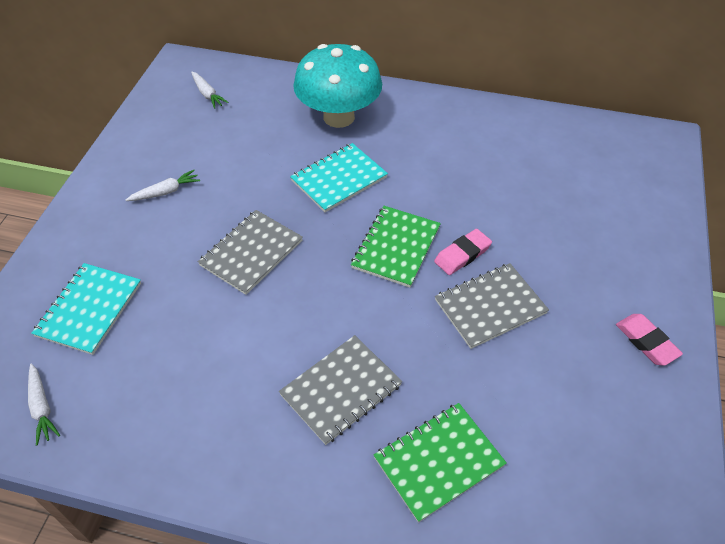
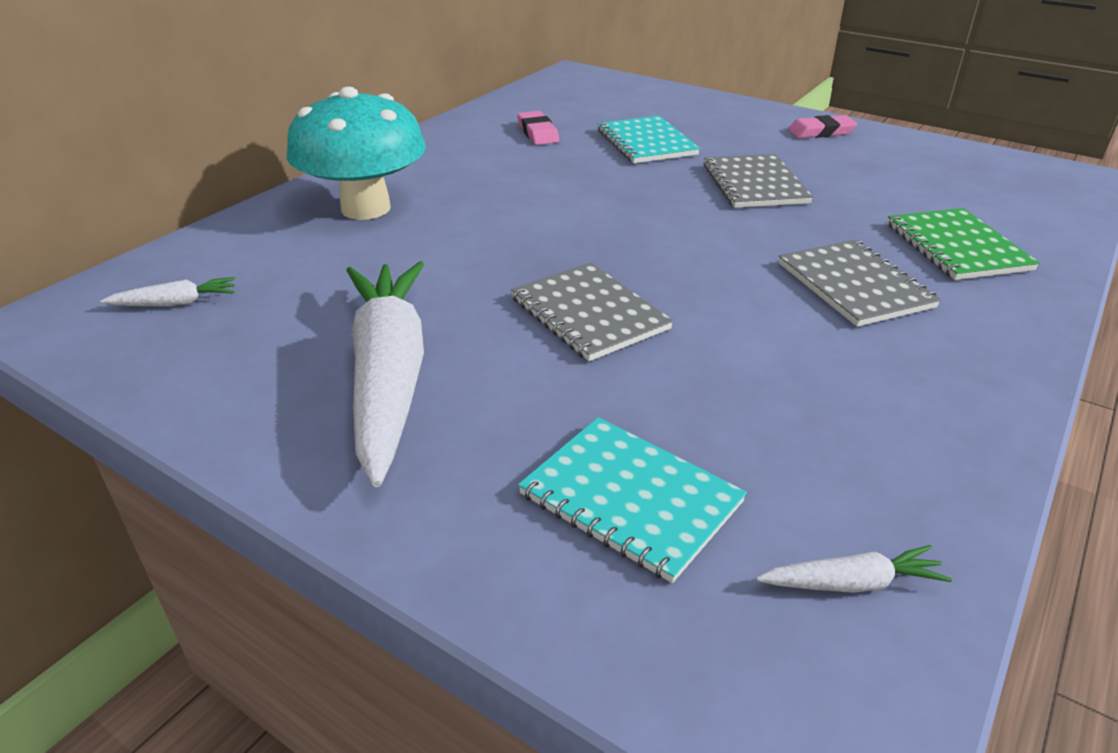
camera: 70 degrees left, 15 degrees down
white carrot [126,170,200,201] -> white carrot [346,261,424,487], size x2.49
turquoise notebook [290,143,388,212] -> turquoise notebook moved to [598,116,700,163]
green notebook [351,206,441,288] -> none
pink eraser [434,229,492,275] -> pink eraser moved to [517,111,559,145]

